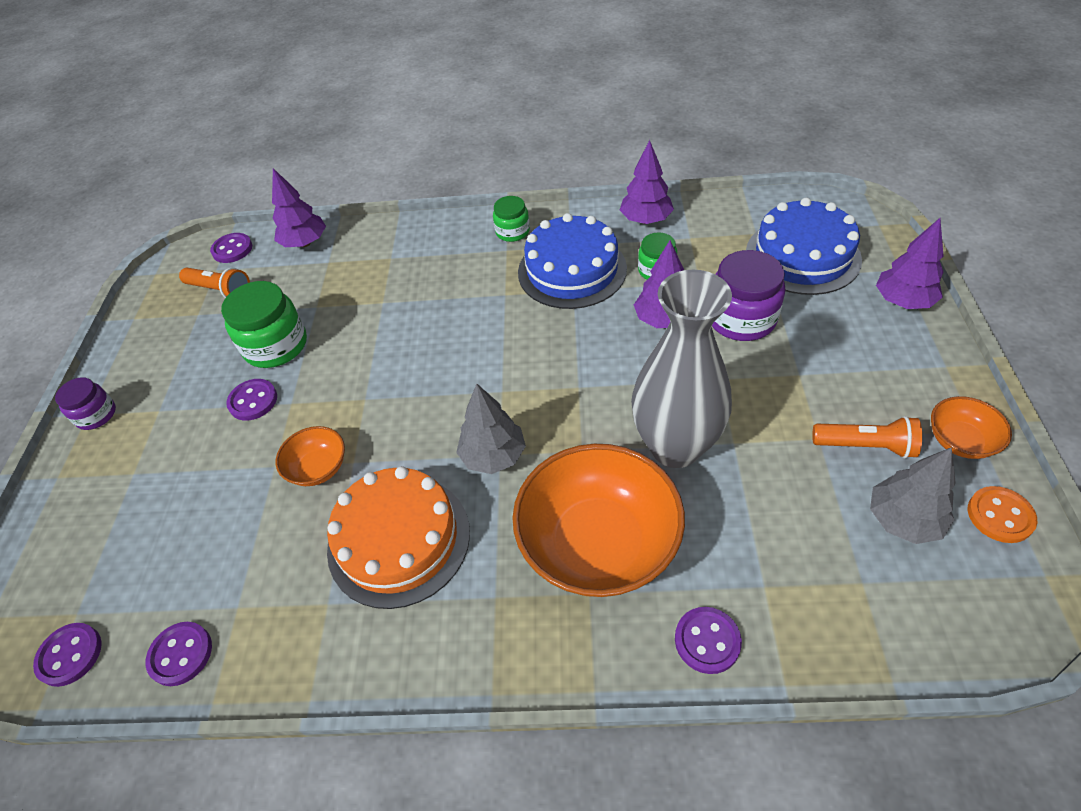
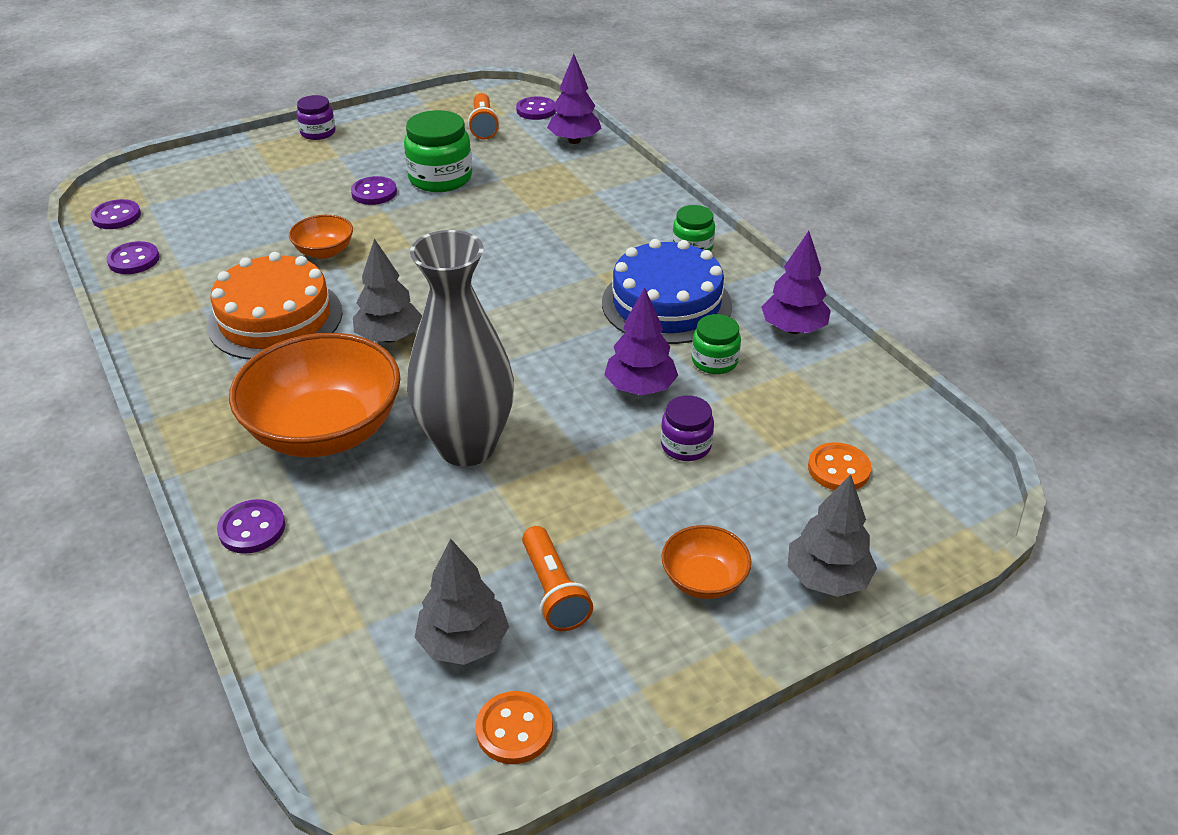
camera: 55 degrees right, 10 degrees down
purple jar [712,250,785,341] -> purple jar [661,395,714,461], size x0.59
blue cake [746,198,862,295] -> orange button [808,442,872,490]
purple tree [876,218,944,309] -> grey tree [787,474,877,597]
orange bowl [931,396,1012,459] -> orange bowl moved to [661,525,751,599]

